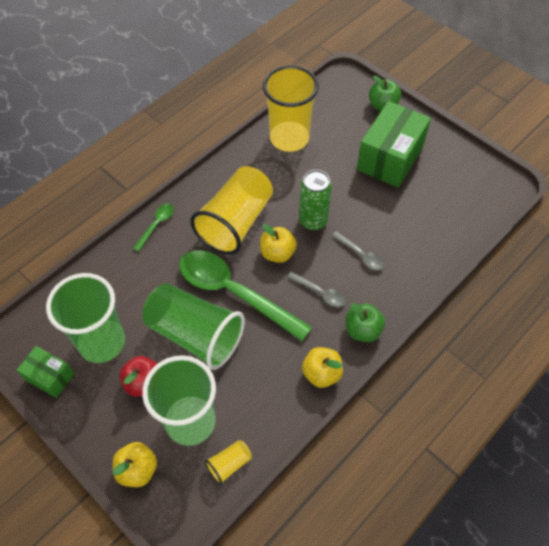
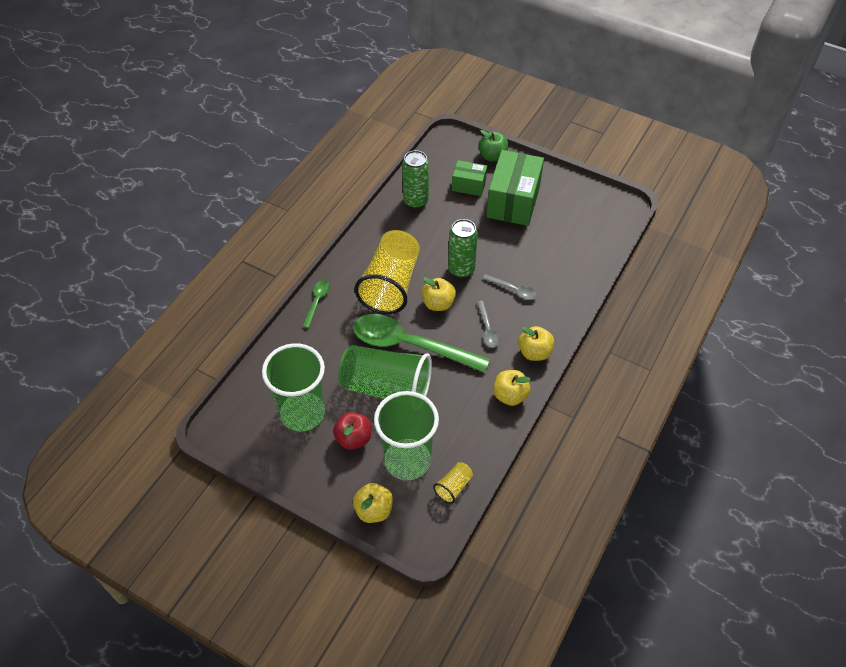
camera: 15 degrees left, 5 degrees down
green box [17,346,75,398] -> green box moved to [452,160,487,196]
yellow cup [263,65,319,152] -> green can [402,150,429,209]
grey spoon [287,272,346,307] -> grey spoon turned 60 degrees clockwise [477,301,500,348]
green apple [346,303,385,342] -> yellow apple [518,326,554,361]

